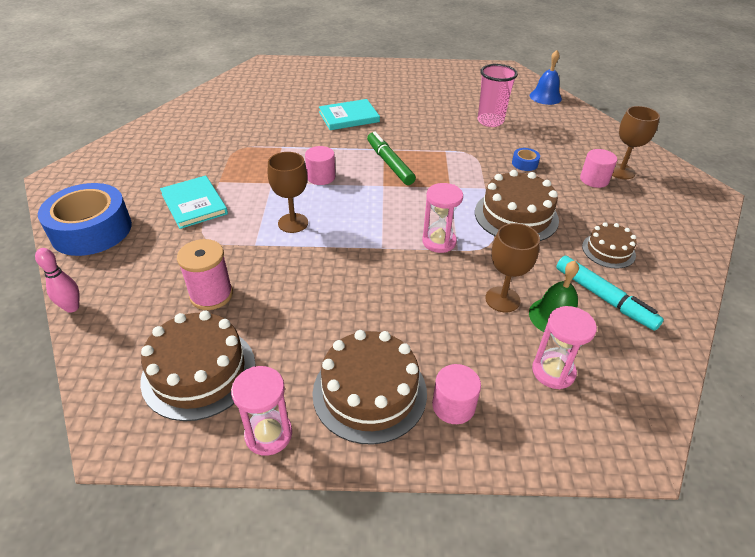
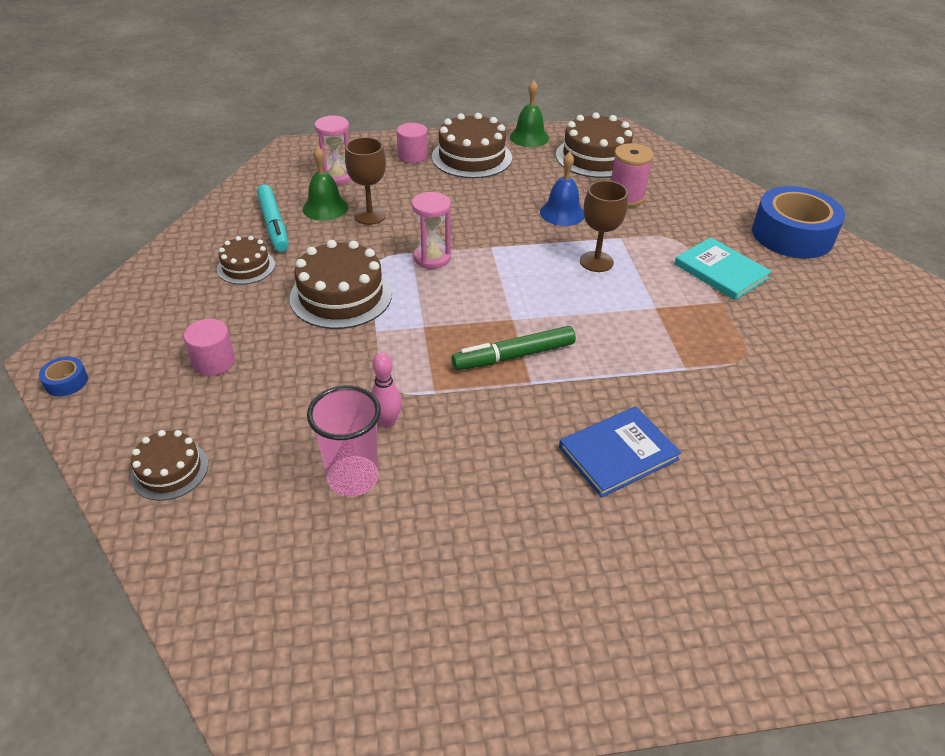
camera: 170 degrees right, 0 degrees up
pink bowling pin [35,248,80,313] -> pink bowling pin moved to [371,352,402,428]
pink hourglass [231,366,292,456] -> green bell [510,80,549,147]
pink cylinder [305,146,335,185] -> none
turquoise book [319,99,380,130] -> blue book [559,406,681,498]
green marker [367,131,416,185] -> green marker turned 105 degrees clockwise [451,326,576,370]
blue tape [512,148,540,171] -> blue tape moved to [39,356,88,396]
blue bell [530,50,562,105] -> blue bell moved to [540,152,584,226]
turquoise marker [556,256,664,331] -> turquoise marker turned 150 degrees counterclockwise [257,185,289,252]
brown goblet [612,106,660,179] -> none
none -> brown cake [131,430,208,501]

